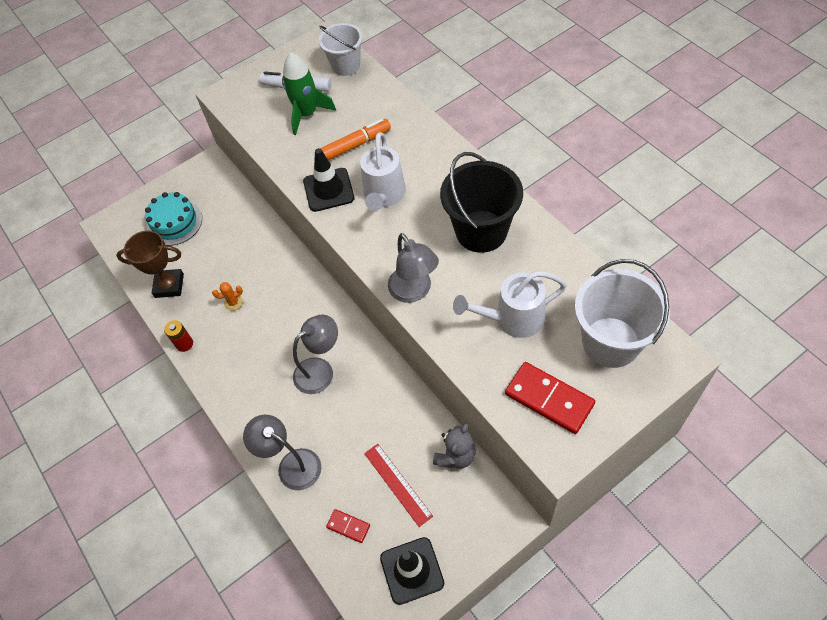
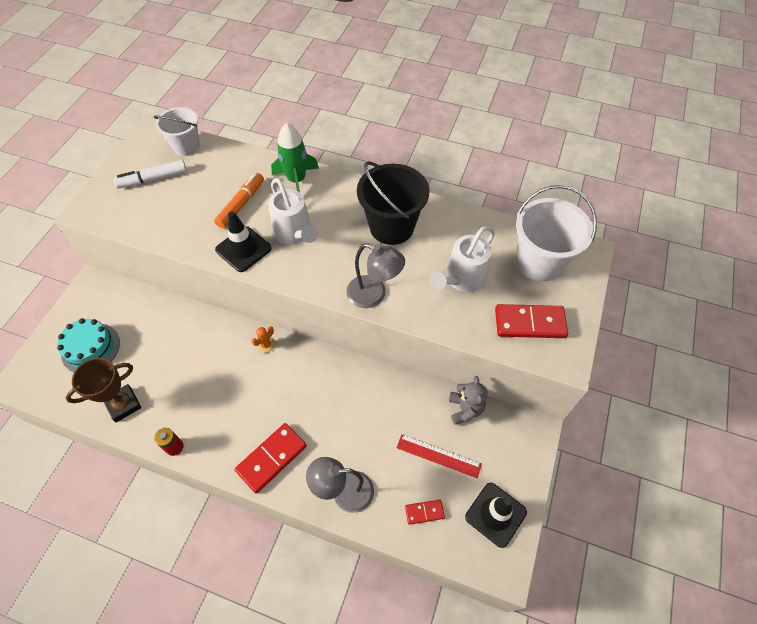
camera: 40 degrees left, 0 degrees up
orange cactus [212,282,243,311] -> orange cactus moved to [251,326,275,353]
green rocket [283,52,336,135] -> green rocket moved to [271,123,319,192]
grey lamp [293,314,338,394] -> none
none -> red domino [235,423,307,494]

